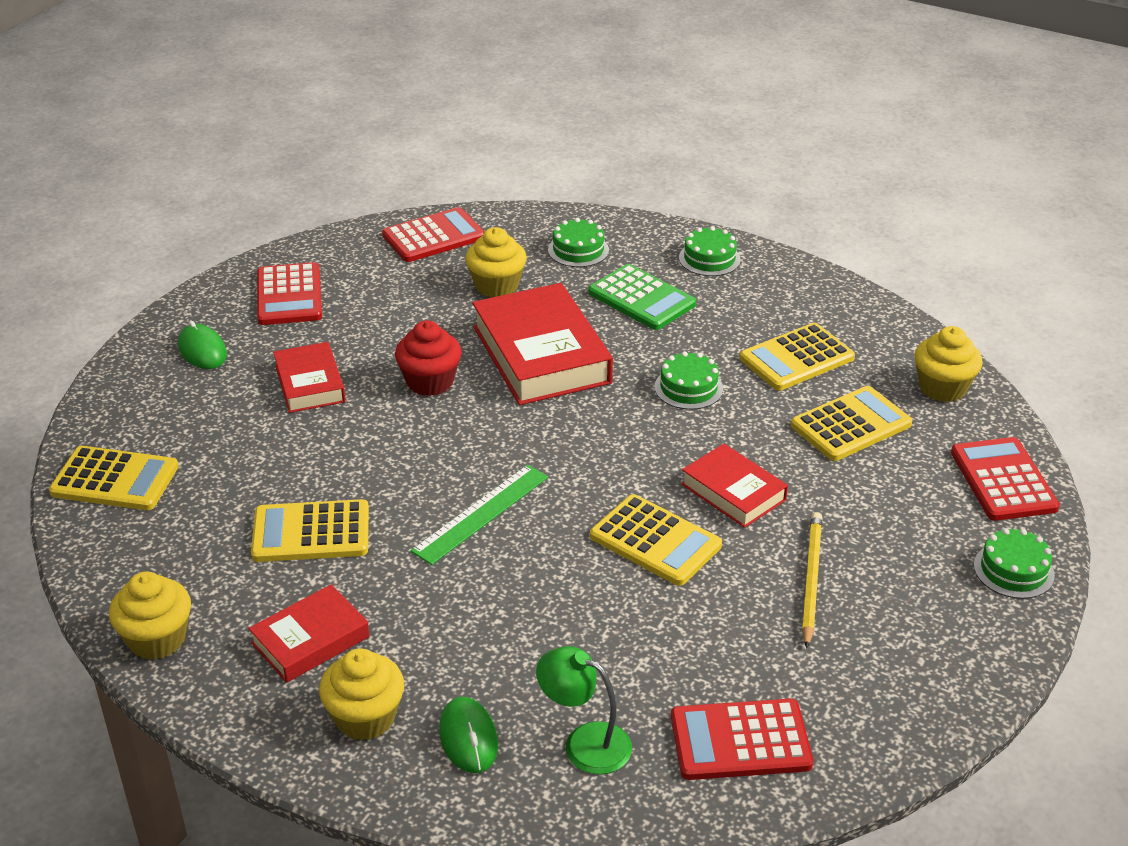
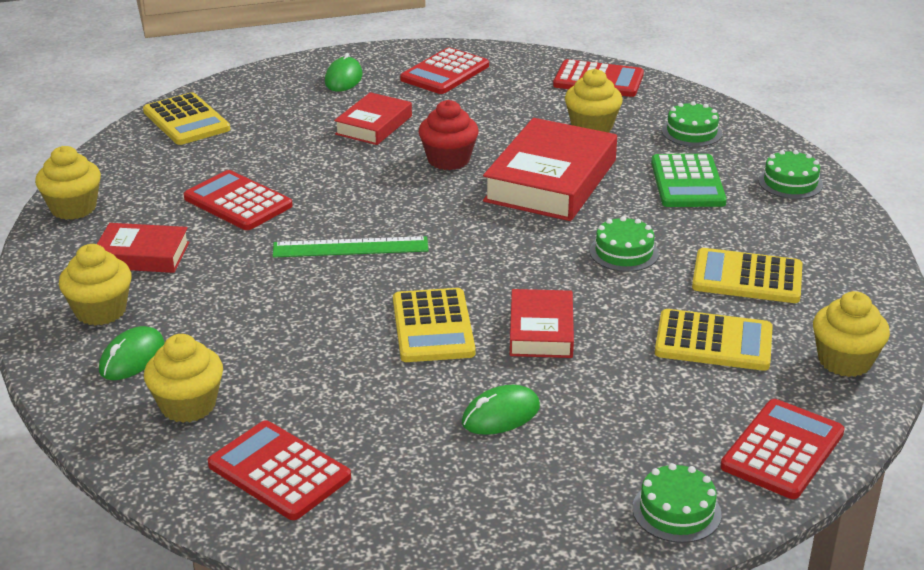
camera: 45 degrees right, 5 degrees down
yellow calculator [251,499,369,562] -> red calculator [183,170,293,230]
green lamp [536,646,632,774] -> yellow cupcake [144,334,223,423]
yellow pencil [802,512,822,648] -> green mouse [462,385,540,435]

